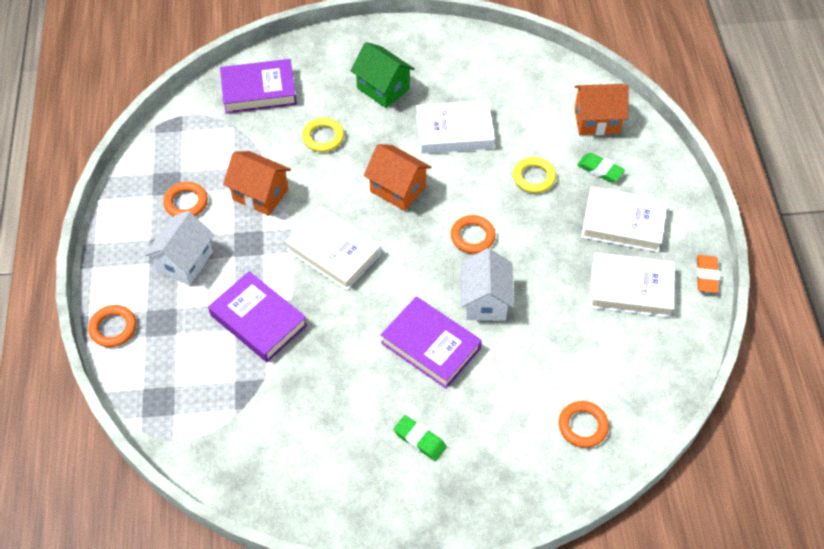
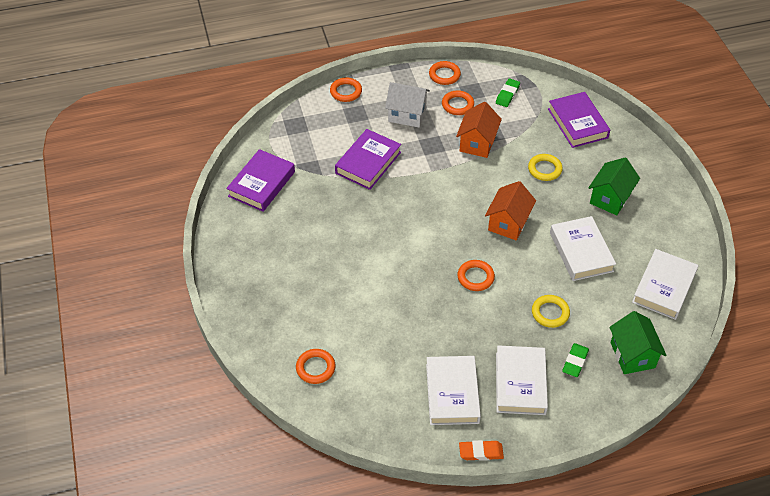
camera: 80 degrees right, 5 degrees down
white book [285,207,381,290] -> white book moved to [632,249,698,320]
purple book [381,296,482,389] -> purple book moved to [226,149,295,212]
green eraser [394,415,447,461] -> green eraser moved to [496,78,520,107]
white house [461,248,514,321] -> none
orange house [575,84,629,135] -> green house [610,311,666,374]
none -> orange ring [429,61,461,85]

